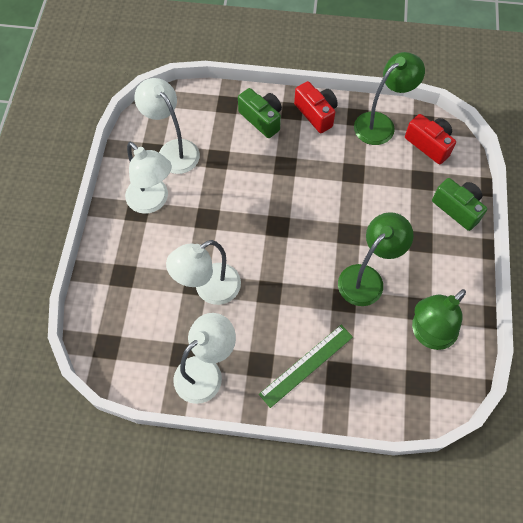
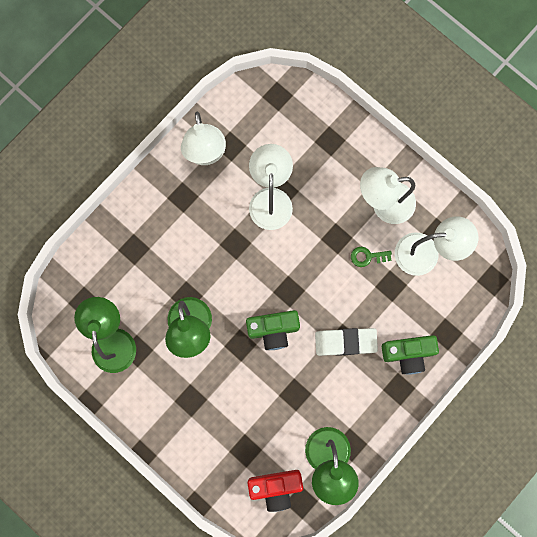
camera: 125 degrees right, 15 degrees up
green ruler [259,325,353,408] -> none
red camera [294,81,338,133] -> none
green camera [432,178,487,231] -> green camera moved to [246,310,300,350]
none -> white eraser [315,328,378,356]
none -> green key [351,247,392,267]

